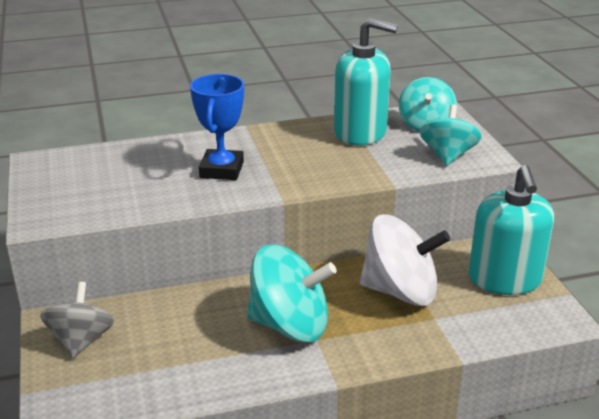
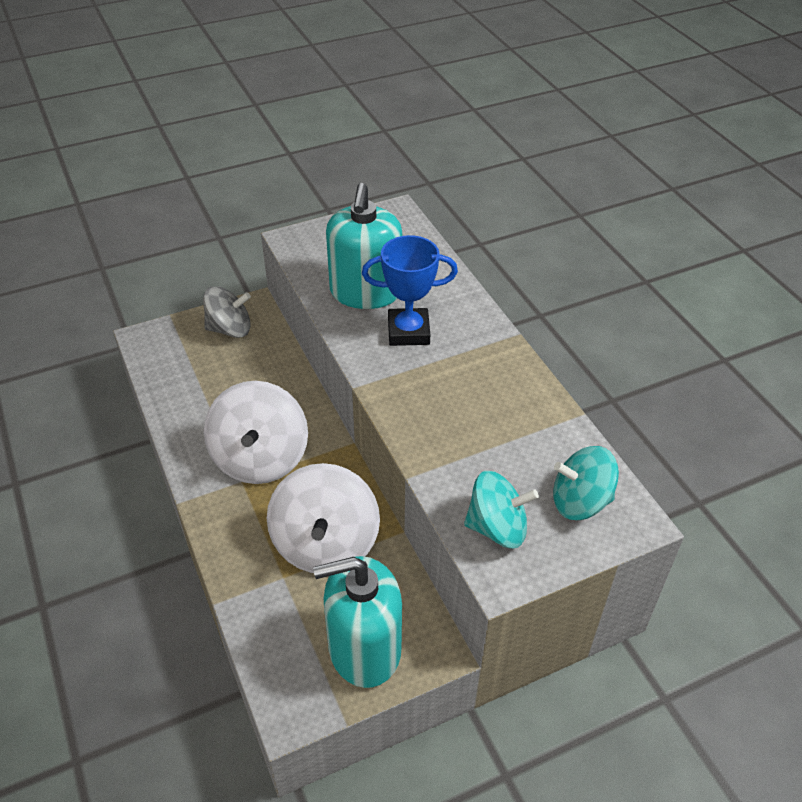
camera: 80 degrees right, 15 degrees up
turquoise spinning top [247,244,337,342] -> white spinning top [204,381,308,484]
turquoise soap dispenser [334,18,398,146] -> turquoise soap dispenser moved to [326,183,402,309]

